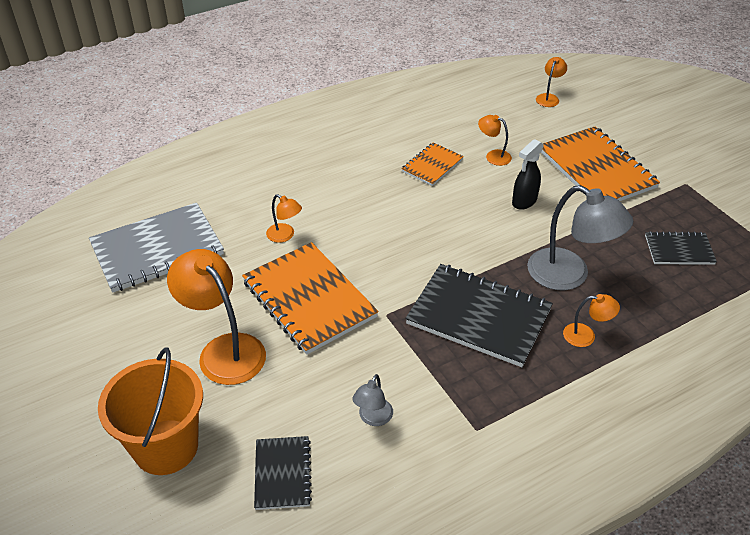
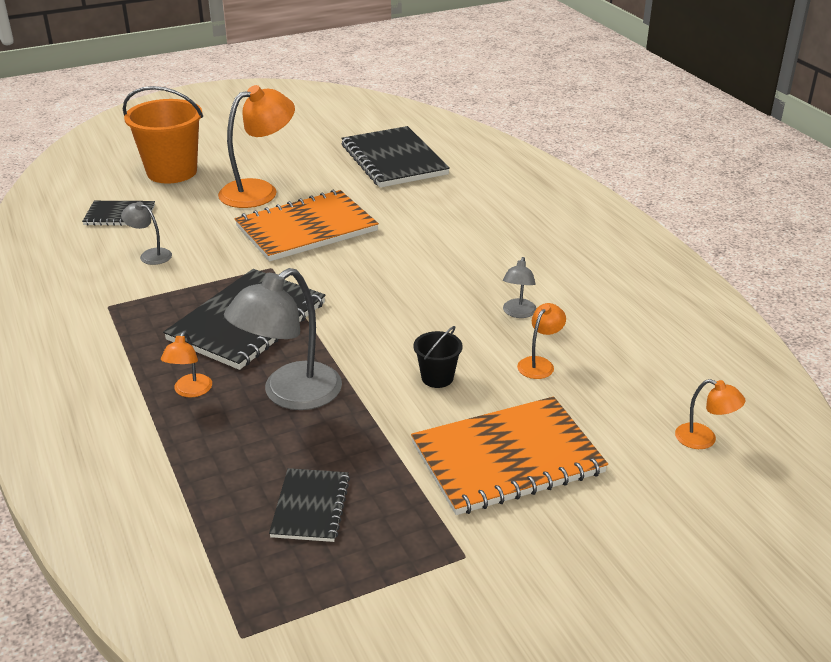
camera: 95 degrees right, 10 degrees down
grey notebook [89,203,224,293] -> black notebook [342,126,450,188]
orange lamp [266,194,302,243] -> none
orange notebook [401,142,464,186] -> grey lamp [503,257,537,318]
black spray bottle [512,139,544,210] -> black bucket [413,326,463,388]

